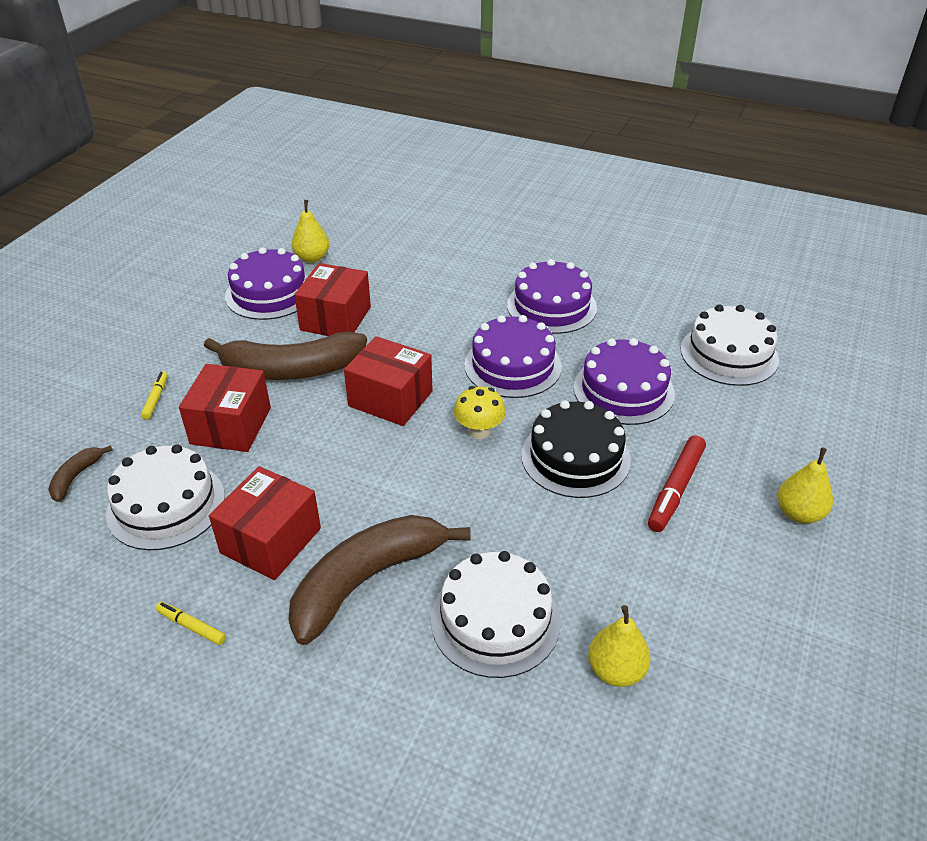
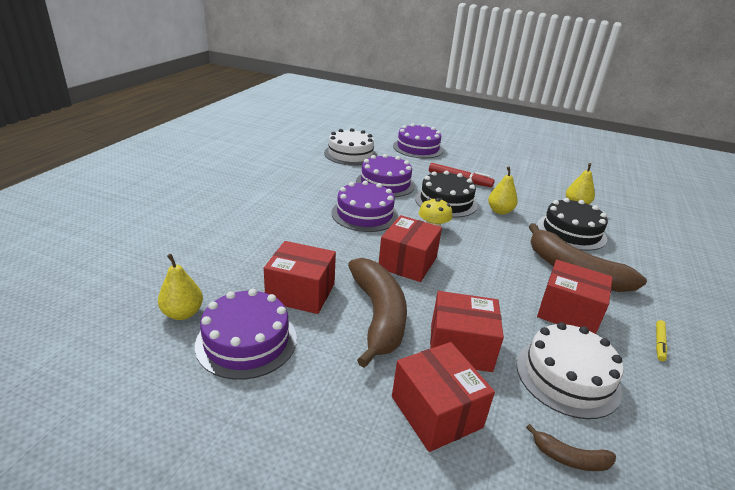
camera: 95 degrees left, 10 degrees down
yellow marker [141,371,168,420] -> red box [392,342,495,452]
white cake [431,551,561,678] -> black cake [537,198,608,251]
purple cake [507,259,597,334] -> purple cake moved to [393,123,443,158]
yellow pear [778,448,833,523] -> yellow pear moved to [488,167,518,215]

